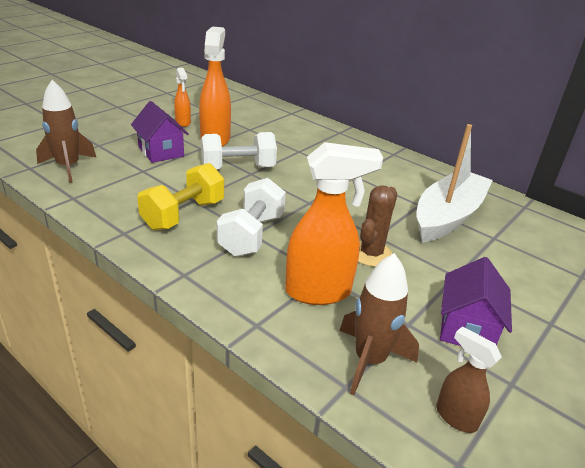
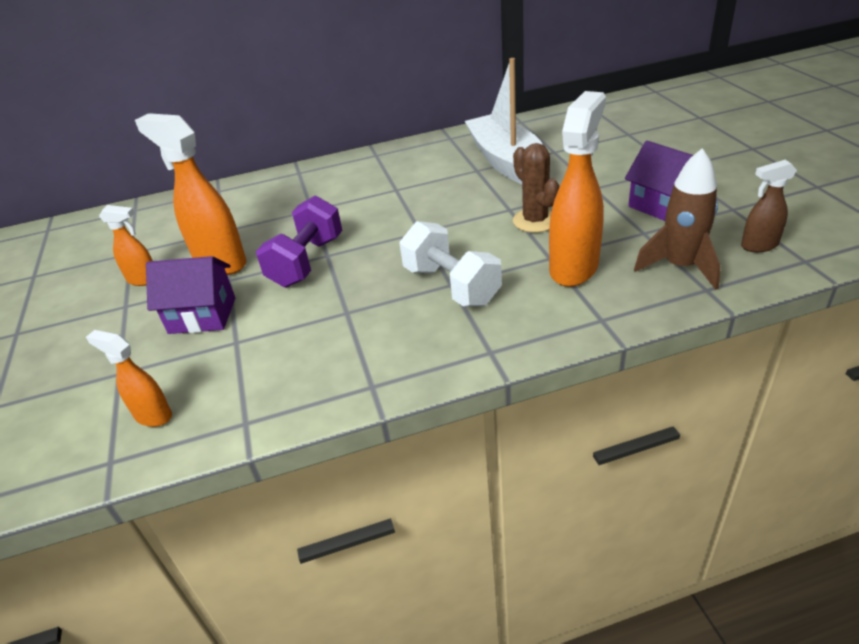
camera: 50 degrees left, 5 degrees up
brown rocket [36,80,97,183] -> orange spray bottle [86,330,172,427]
yellow dumbbell [137,163,224,230] -> none
white dumbbell [201,132,277,170] -> purple dumbbell [256,195,343,288]

